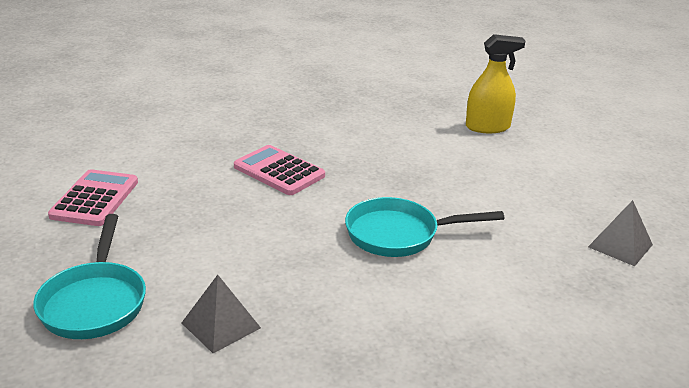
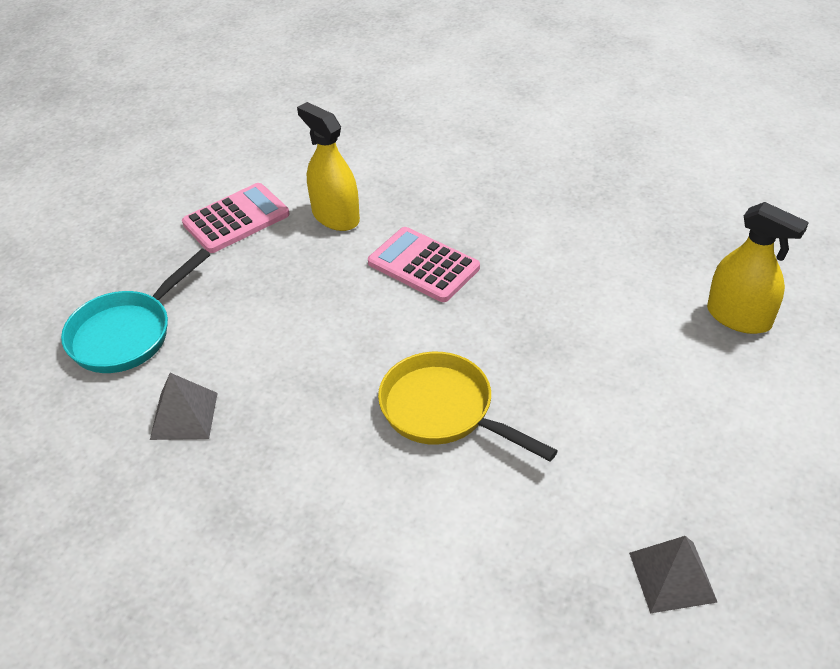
camera: 45 degrees right, 15 degrees up
pink calculator [234,145,325,195] -> pink calculator turned 45 degrees counterclockwise [368,227,480,302]
turquoise pan [345,197,505,257] -> yellow pan [378,352,558,461]
none -> yellow spray bottle [297,102,360,231]

